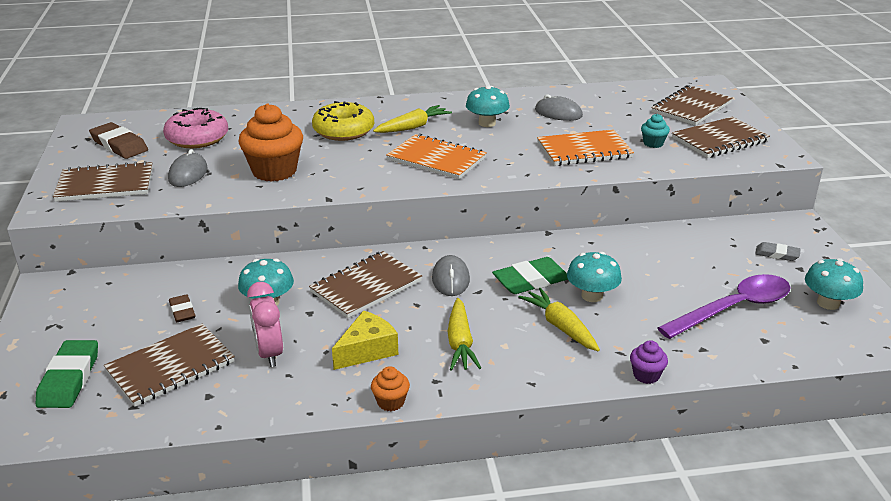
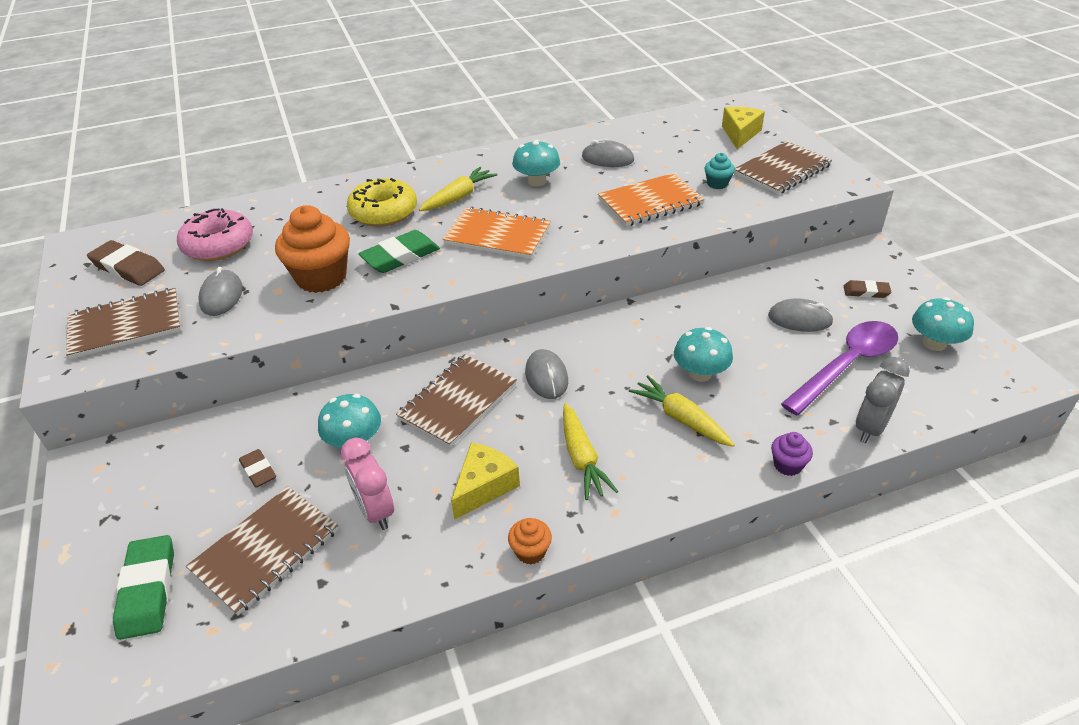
camera: 10 degrees left, 10 degrees up
green eraser [492,257,568,294] -> green eraser moved to [358,230,440,273]
brown notebook [651,85,733,126] -> yellow cheese [722,107,765,149]
grey eraser [755,242,800,261] -> brown eraser [844,280,891,298]
none -> grey mouse [768,298,834,332]
none -> grey clock [856,357,910,443]

